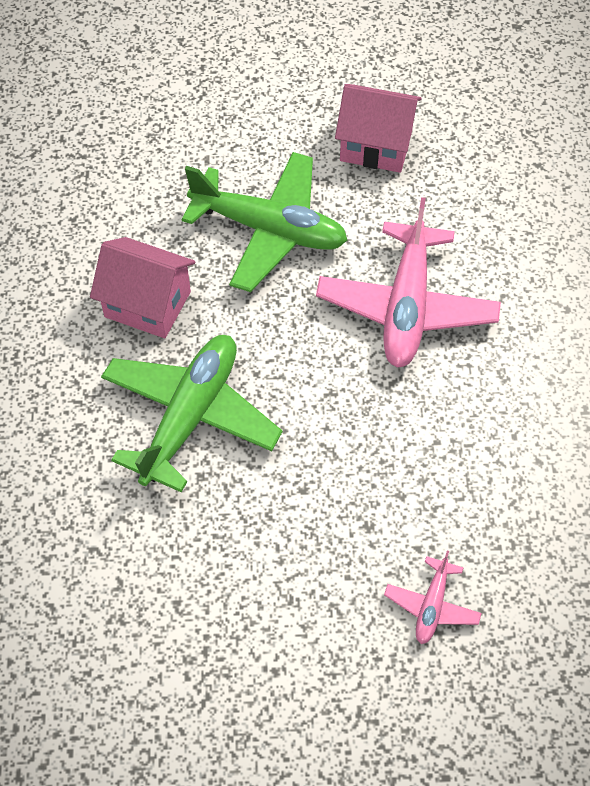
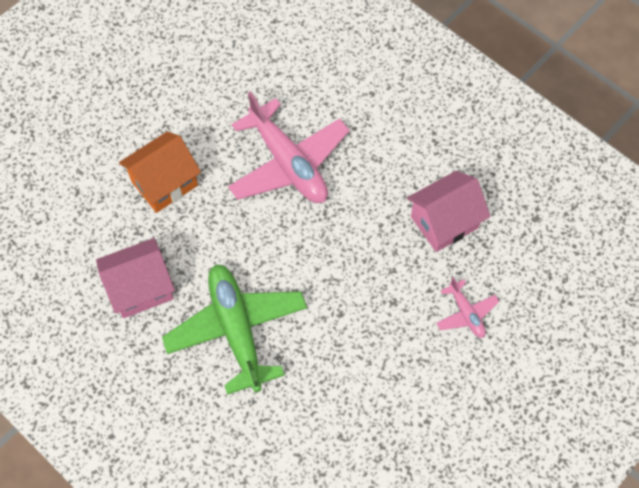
camera: 45 degrees left, 5 degrees up
green plane [181,152,347,292] -> orange house [119,131,201,213]
pink house [335,84,421,173] -> pink house moved to [407,171,491,252]

